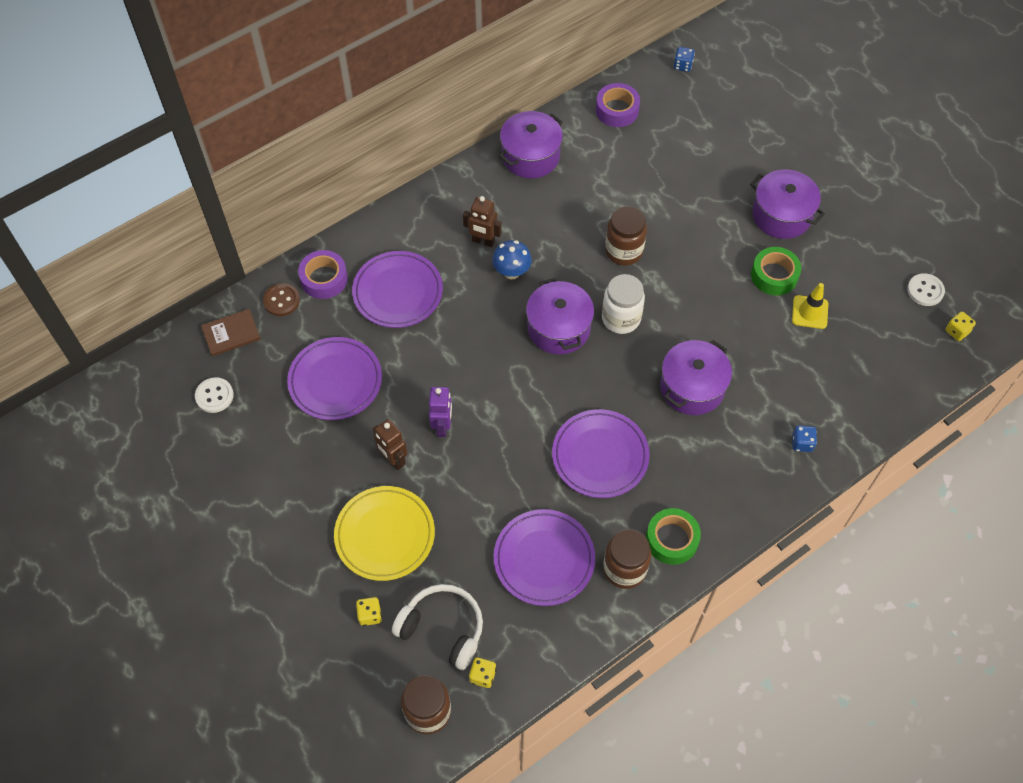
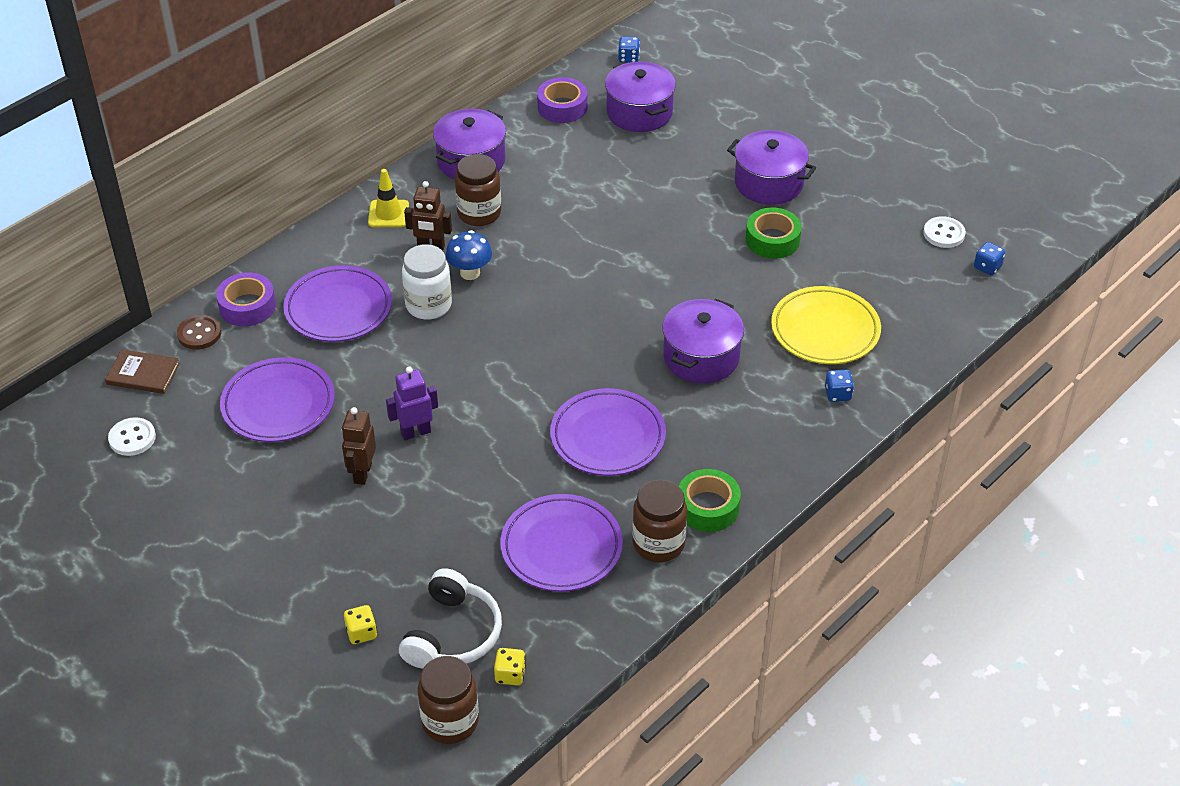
camera: 10 degrees left, 15 degrees down
brown book [201,309,261,356] -> brown book turned 45 degrees clockwise [105,349,180,394]
yellow plate [334,486,435,581] -> yellow plate moved to [771,286,881,364]
brown robot [373,419,408,470] -> brown robot turned 60 degrees clockwise [342,407,376,485]
white headphones [392,584,483,670] -> white headphones turned 90 degrees clockwise [399,568,502,669]
purple robot [429,387,452,437] -> purple robot turned 105 degrees counterclockwise [386,367,438,440]
purple pot [526,278,594,354] -> purple pot moved to [605,62,676,132]
white jar [602,274,645,334] -> white jar moved to [402,244,452,320]
brown jar [605,206,647,266] -> brown jar moved to [455,154,501,226]
yellow traffic cone [792,283,828,329] -> yellow traffic cone moved to [368,169,409,227]
yellow dice [945,312,976,341] -> blue dice [974,242,1005,275]

